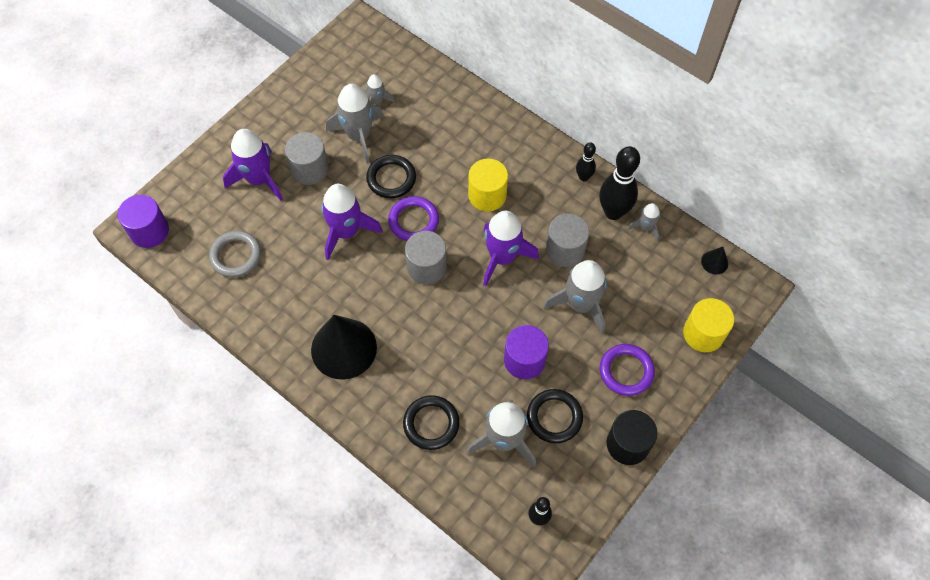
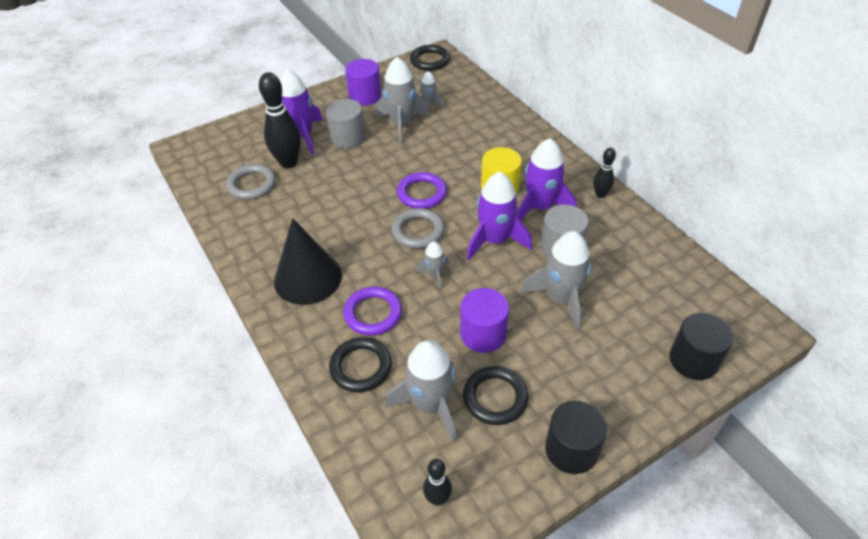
camera: 20 degrees right, 15 degrees down
purple cylinder [118,195,169,248] -> purple cylinder moved to [345,59,382,106]
purple rocket [321,184,382,260] -> purple rocket moved to [517,138,577,221]
black ring [366,155,416,198] -> black ring moved to [410,45,450,71]
grey cylinder [405,231,447,284] -> grey ring [391,208,444,249]
black bowling pin [599,146,640,220] -> black bowling pin moved to [259,72,301,168]
purple ring [600,344,655,396] -> purple ring moved to [343,286,402,336]
grey rocket [627,203,660,241] -> grey rocket moved to [415,242,449,290]
yellow cylinder [683,298,734,352] -> black cylinder [669,313,734,380]
black cone [701,247,728,275] -> none

